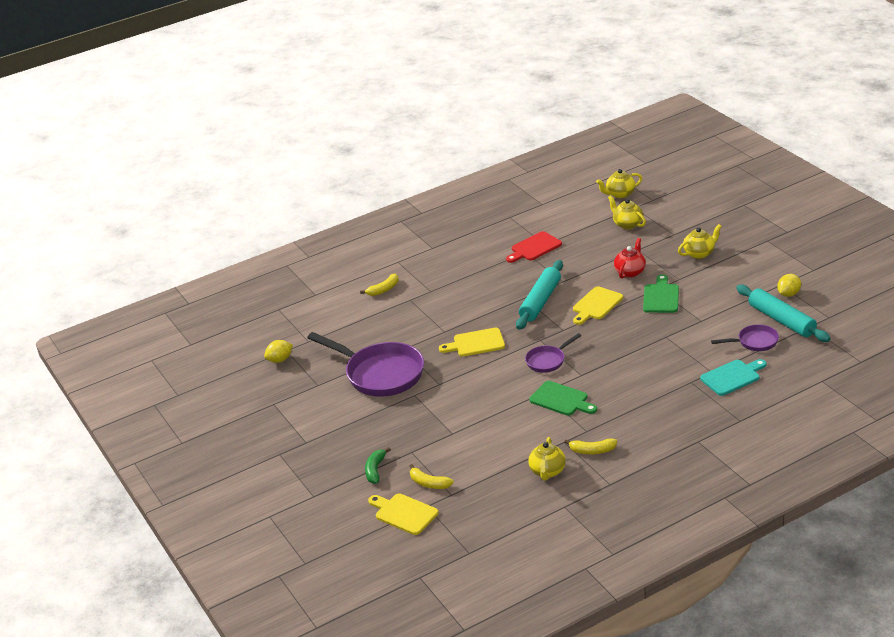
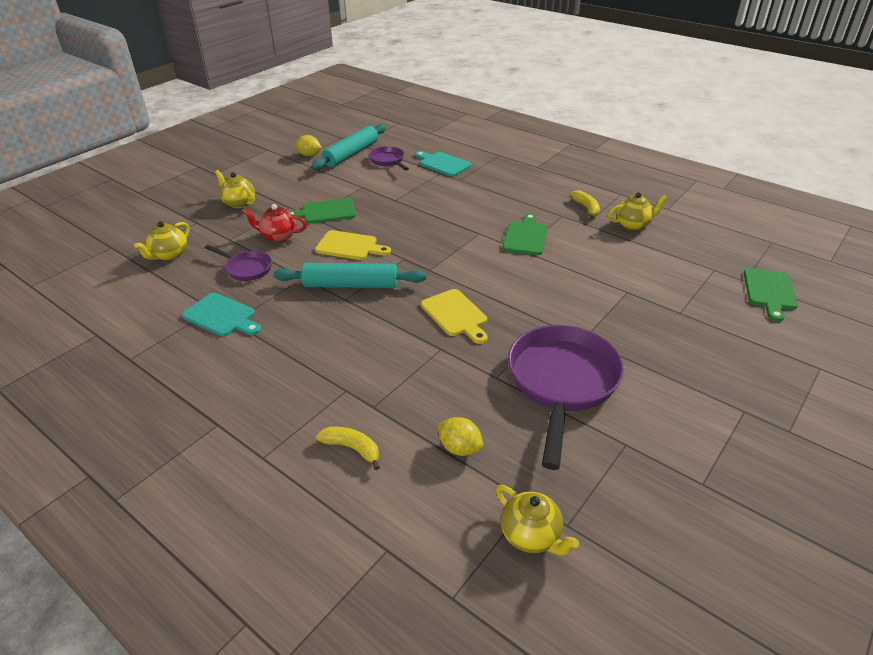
camera: 115 degrees left, 5 degrees up
yellow lemon [264,340,293,363] -> yellow lemon moved to [437,417,483,456]
green banana [365,447,391,484] -> none
yellow cutting board [368,493,439,535] -> green cutting board [744,268,798,322]
yellow banana [410,464,454,489] -> none
red cutting board [506,231,562,263] -> turquoise cutting board [182,293,261,336]
purple pan [525,333,581,373] -> purple pan moved to [205,245,272,281]
yellow teapot [596,169,642,199] -> yellow teapot moved to [496,485,579,556]

